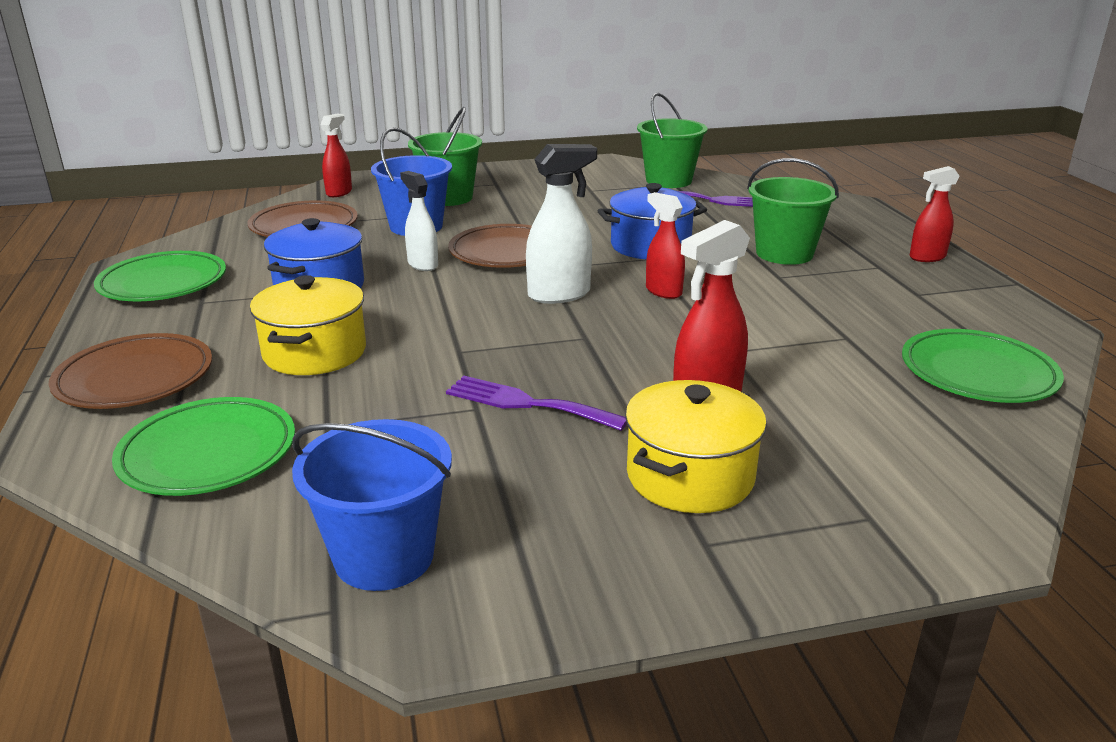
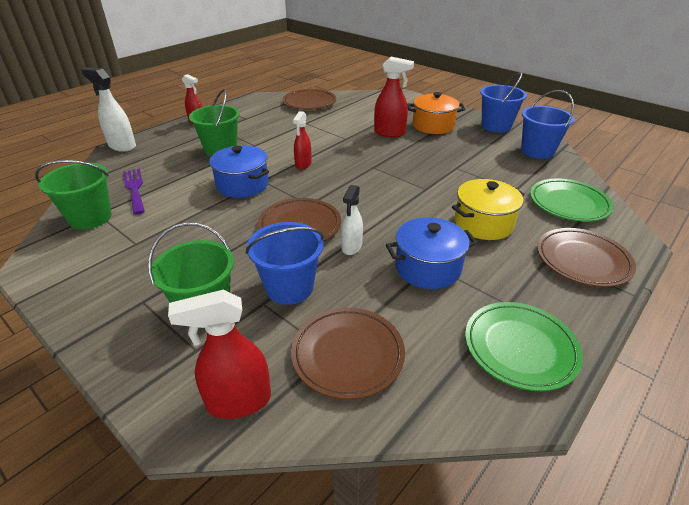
camera: 125 degrees left, 10 degrees up
red spray bottle [321,113,352,197] -> red spray bottle [168,290,271,419], size x1.51
purple fork [446,376,627,431] -> none
white spray bottle [526,144,597,304] -> white spray bottle moved to [81,67,136,152]
yellow pot [625,380,767,513] -> orange pot [407,92,465,134]
green plate [902,329,1064,403] -> brown plate [283,89,336,110]
none -> blue bucket [480,72,527,132]

